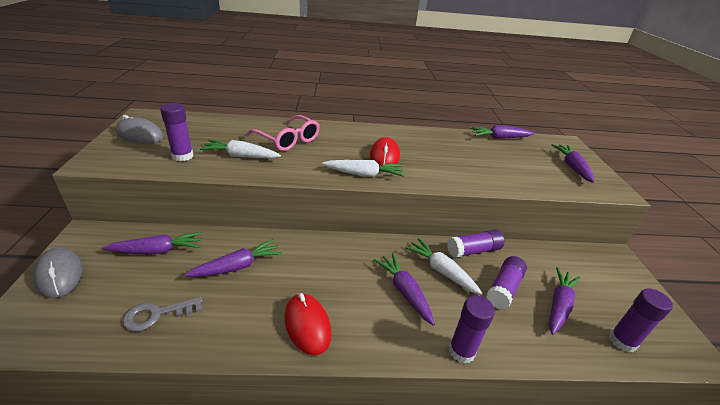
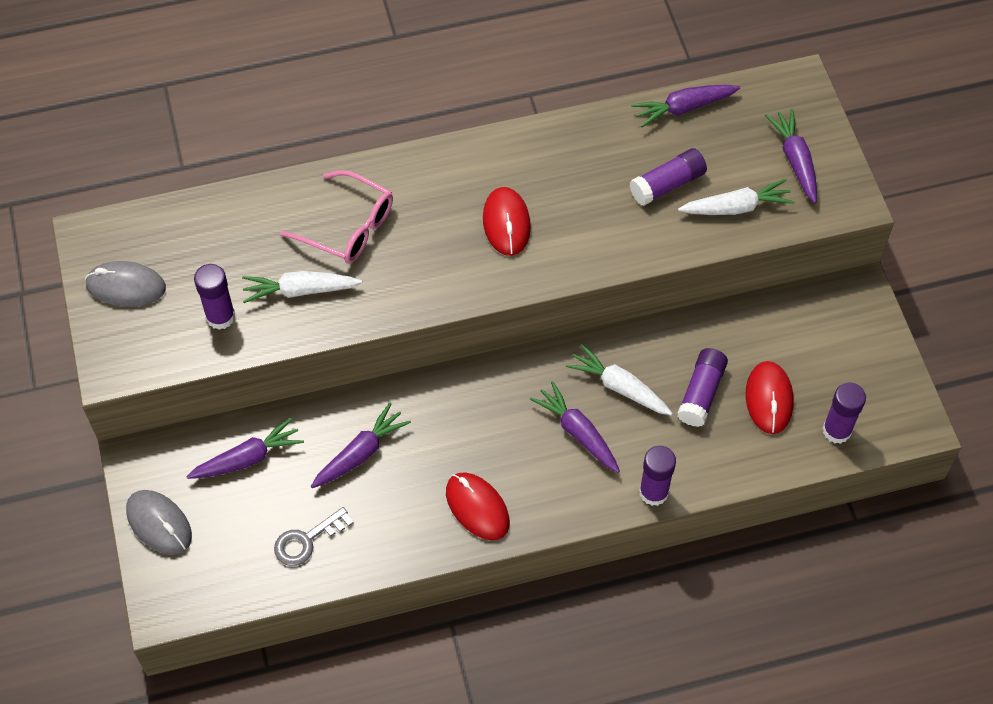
camera: 10 degrees left, 25 degrees up
white carrot [322,160,404,177] -> white carrot moved to [678,179,795,215]
purple glue stick [447,229,505,258] -> purple glue stick moved to [629,148,707,206]
purple carrot [549,267,581,334] -> red mouse [746,361,794,434]

